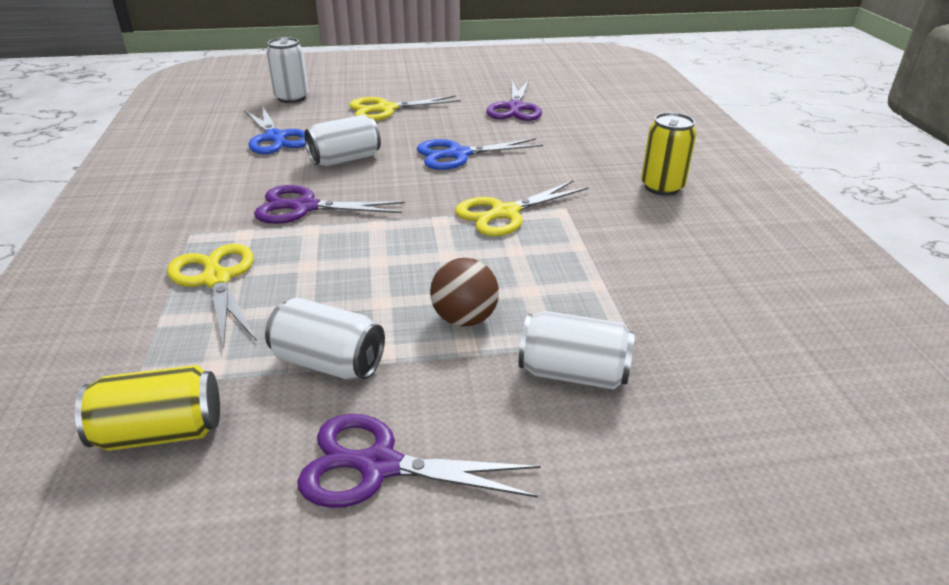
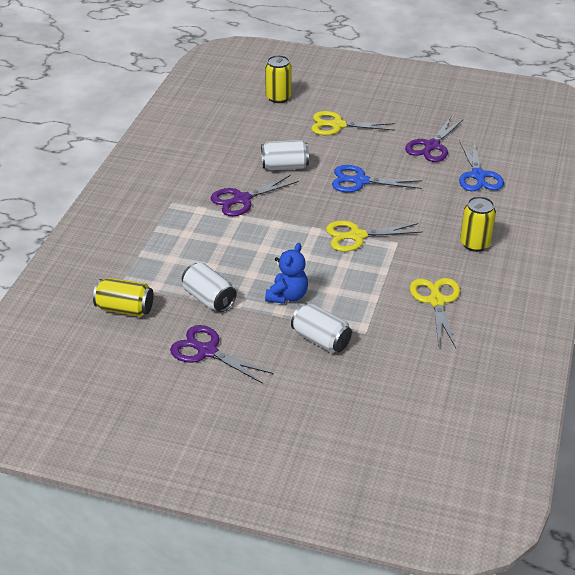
camera: 25 degrees right, 5 degrees up
yellow scissors [167,244,257,347] -> yellow scissors moved to [410,278,460,348]
blue scissors [244,105,306,154] -> blue scissors moved to [459,141,504,191]
purple scissors [254,185,405,224] -> purple scissors turned 60 degrees counterclockwise [210,175,299,216]
white can [266,37,309,103] -> yellow can [265,55,292,103]
brown ball [430,258,499,327] -> blue teddy bear [265,243,308,304]

